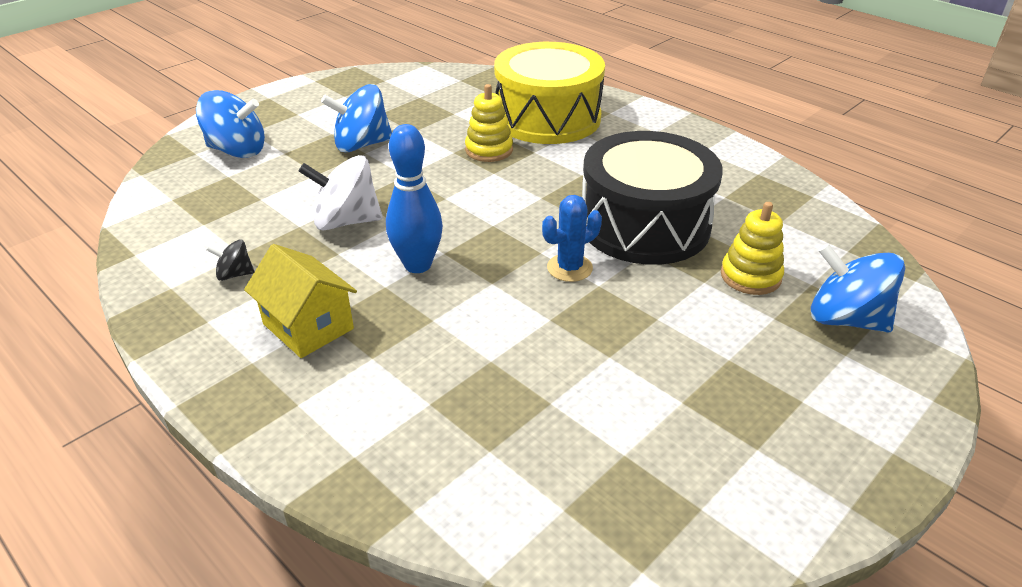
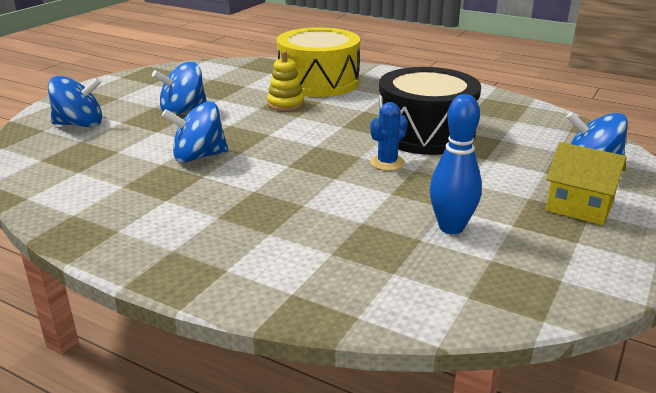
camera: 15 degrees left, 10 degrees down
black spinning top [206,240,255,281] -> none
yellow house [244,244,357,358] -> yellow house moved to [546,142,627,225]
white spinning top [299,155,383,231] -> blue spinning top [162,101,228,163]
blue bowling pin [386,124,443,273] -> blue bowling pin moved to [430,94,482,234]
yellow stacking toy [721,202,784,295] -> none

